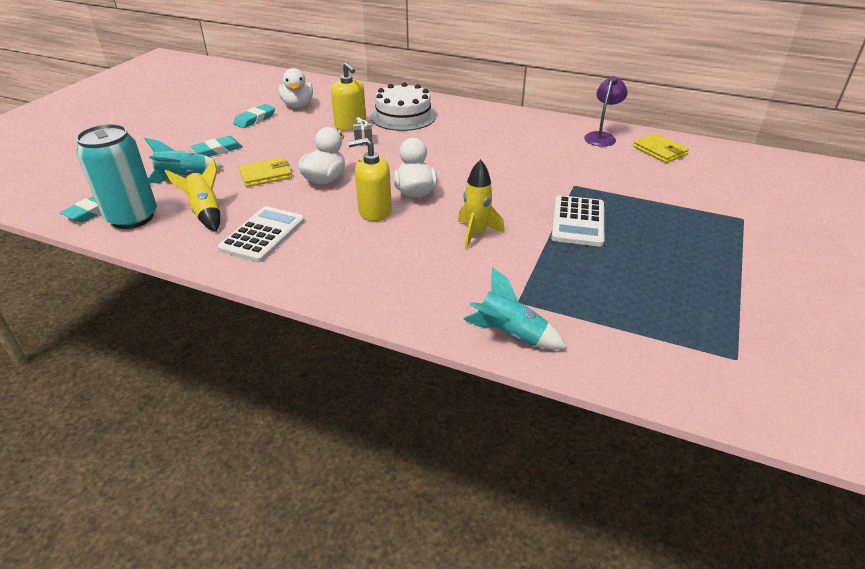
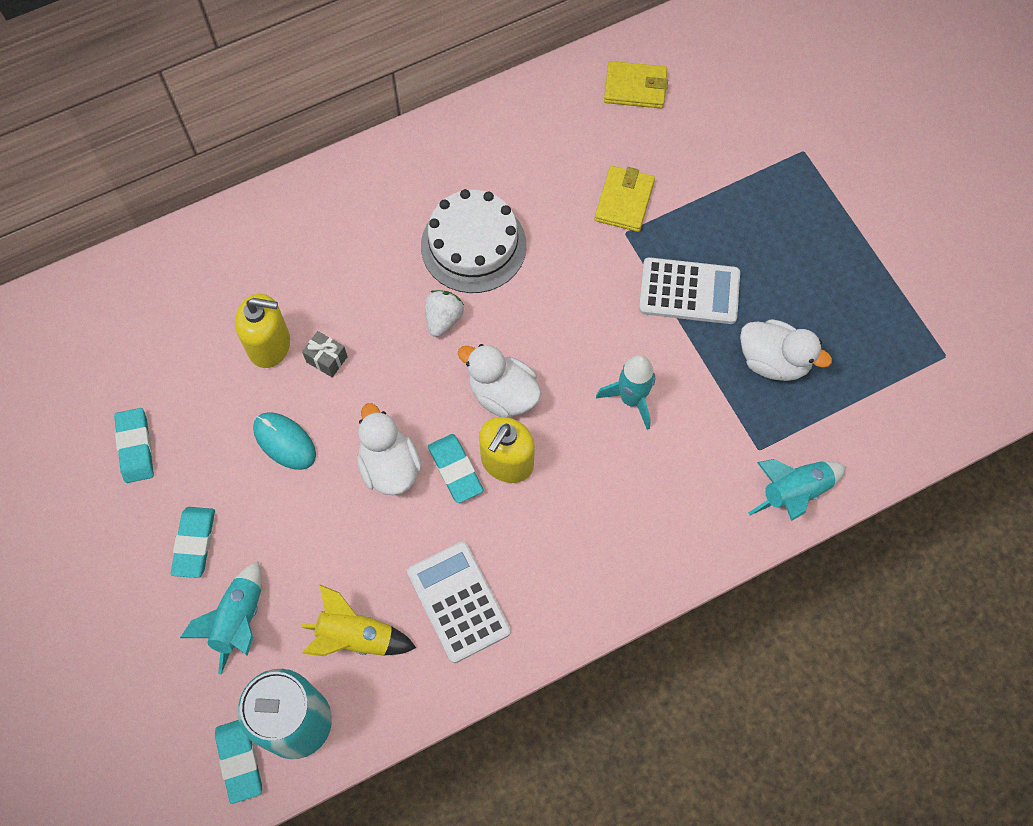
camera: 50 degrees left, 30 degrees up
yellow wallet [239,157,292,187] -> yellow wallet moved to [595,166,655,232]
white duck [278,68,313,108] -> white duck moved to [740,319,832,381]
white cake [371,82,436,131] -> white cake moved to [421,189,526,293]
yellow rocket [458,159,505,250] -> turquoise rocket [596,355,655,430]
white calculator [551,195,604,247] -> white calculator turned 45 degrees counterclockwise [639,257,740,324]
purple lamp [584,76,628,147] -> none
none -> turquoise mouse [253,412,316,470]
none -> white strawberry [425,290,464,337]
none -> turquoise eraser [428,434,483,503]

